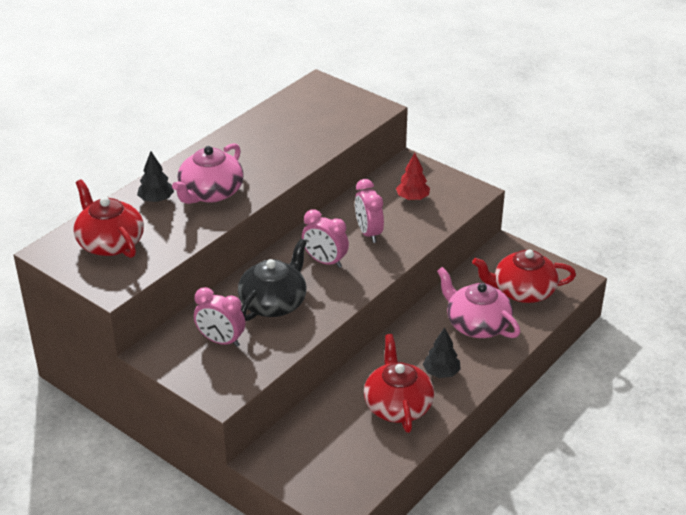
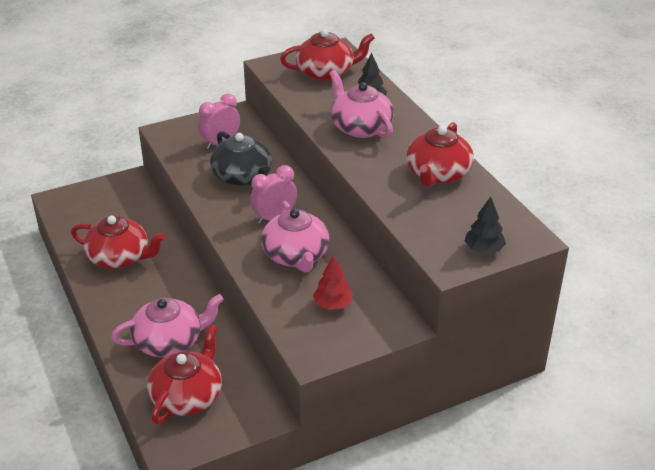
camera: 115 degrees right, 0 degrees up
pink clock [355,179,384,243] -> pink teapot [261,201,330,273]
black tree [423,327,461,378] -> black tree moved to [465,197,506,254]
none -> red teapot [406,122,474,187]

